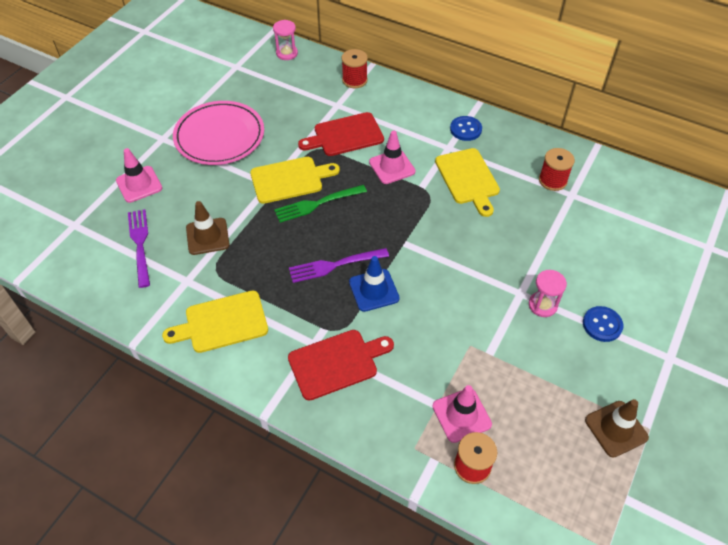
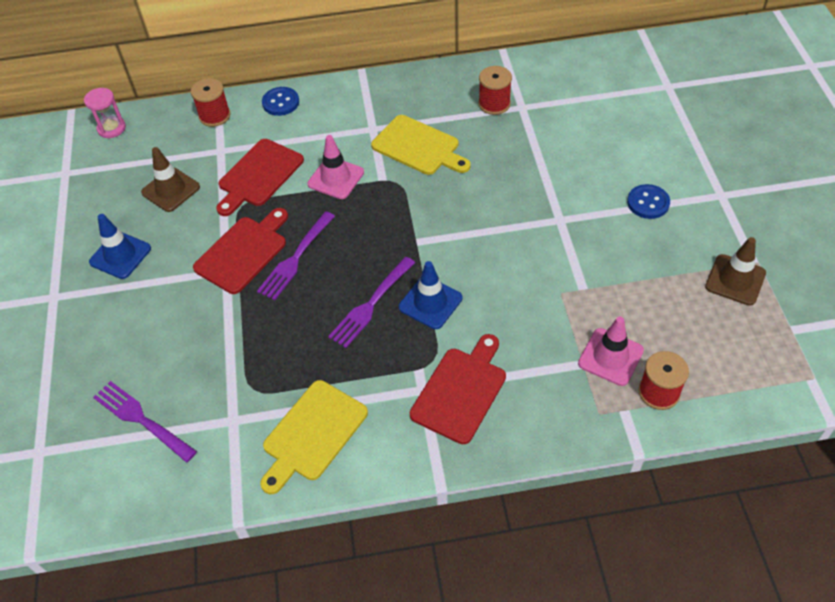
camera: 35 degrees left, 0 degrees up
pink traffic cone [116,148,162,203] -> none
pink plate [173,101,264,165] -> blue traffic cone [89,214,151,279]
brown traffic cone [186,201,230,255] -> brown traffic cone moved to [141,147,200,212]
yellow cutting board [250,157,340,204] -> red cutting board [193,208,288,294]
green fork [274,185,367,223] -> purple fork [257,211,335,300]
blue button [450,116,482,141] -> blue button moved to [262,87,299,116]
pink hourglass [529,270,567,317] -> none

